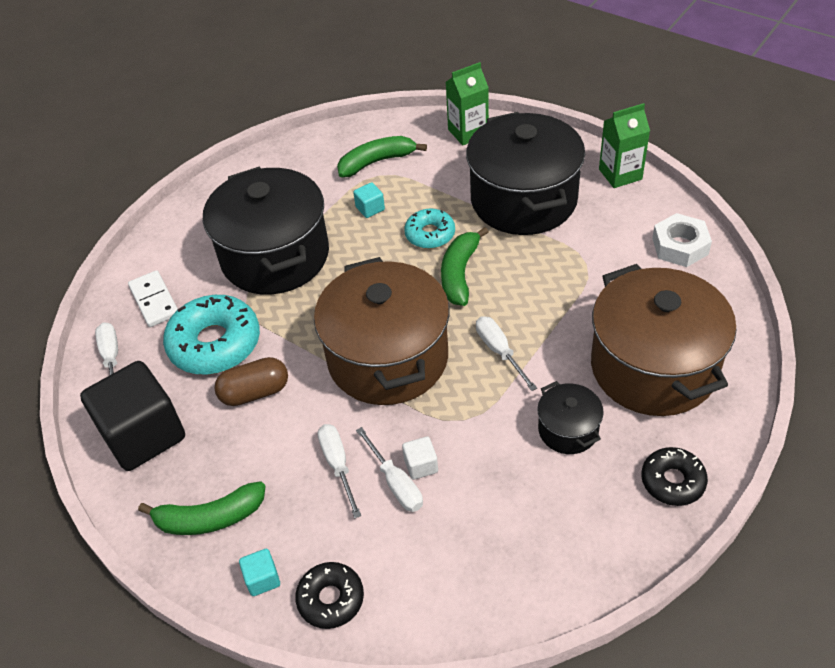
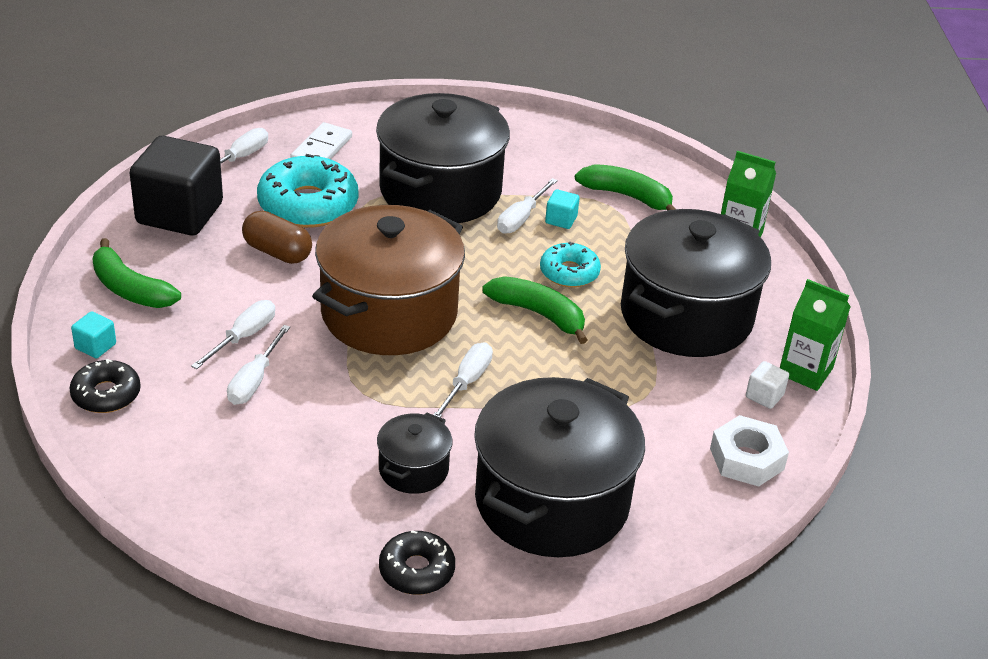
camera: 45 degrees right, 10 degrees down
white cube [402,436,438,480] -> white cube moved to [746,361,789,409]
green banana [441,227,489,306] -> green banana turned 60 degrees clockwise [482,276,588,344]
brown pot [591,264,737,416] -> black pot [474,377,645,557]
none -> white screwdriver [497,178,558,234]

